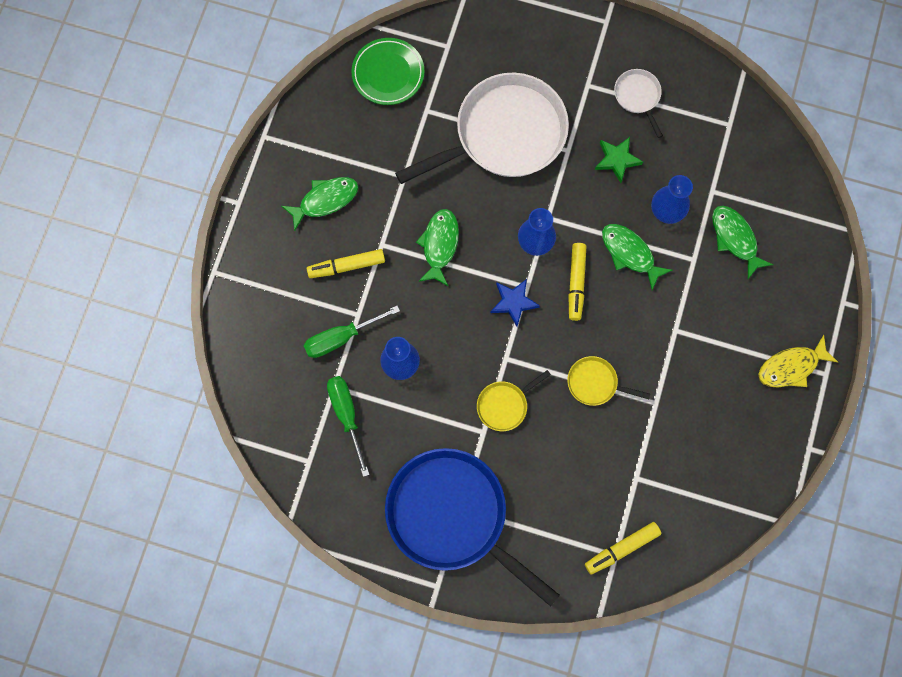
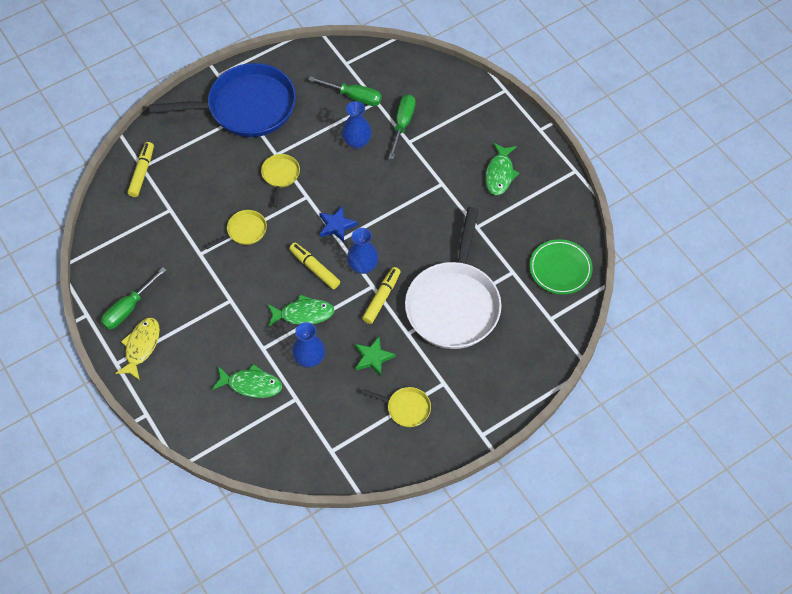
camera: 130 degrees right, 15 degrees down
yellow marker [307,249,385,278] -> yellow marker moved to [362,267,401,324]
green fish [416,209,459,286] -> none
white pan [614,69,663,138] -> yellow pan [362,387,431,427]
none -> green screwdriver [101,267,167,330]

